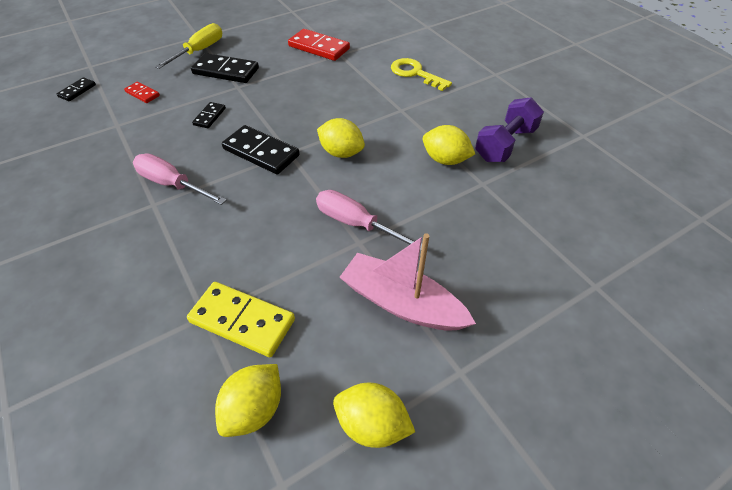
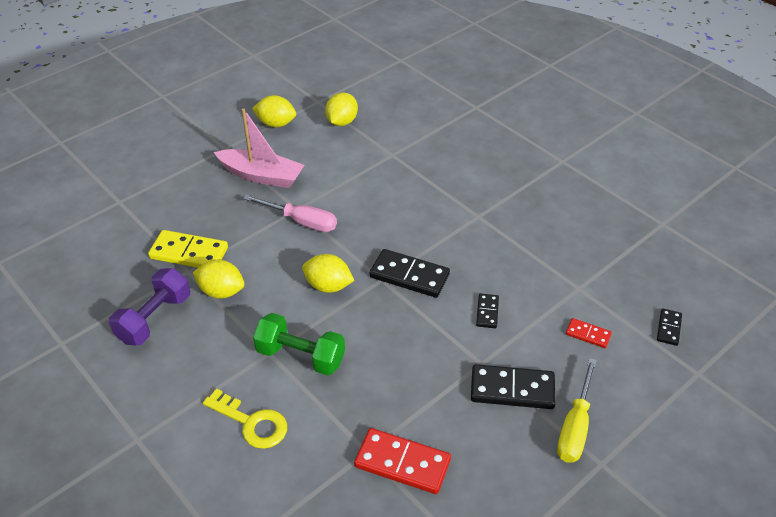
camera: 170 degrees right, 5 degrees down
pink screwdriver [133,154,226,205] -> none
yellow domino [187,282,295,357] -> yellow domino moved to [148,230,228,268]
none -> green dumbbell [253,313,345,376]

